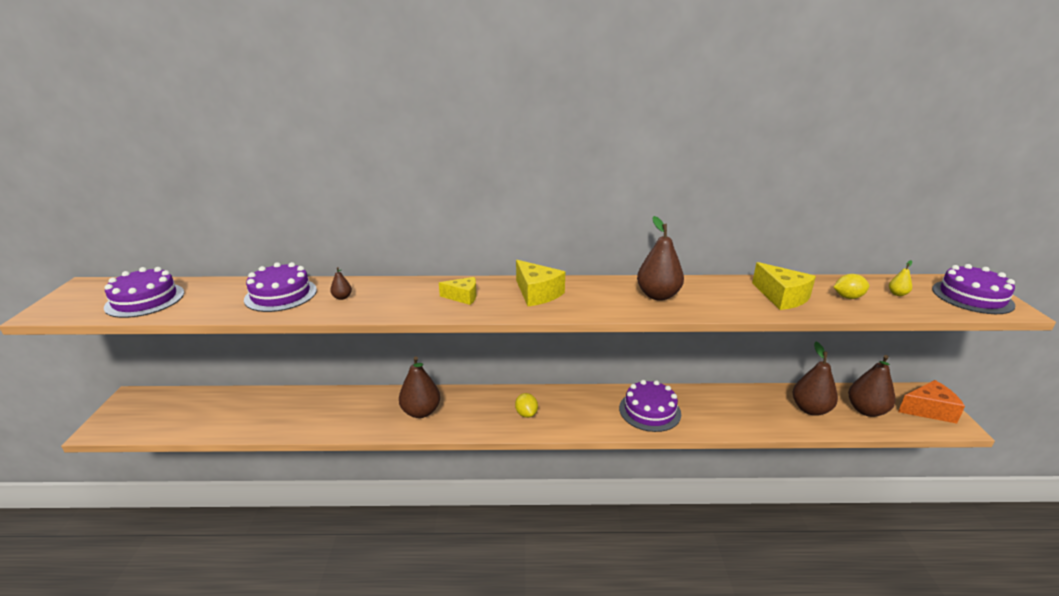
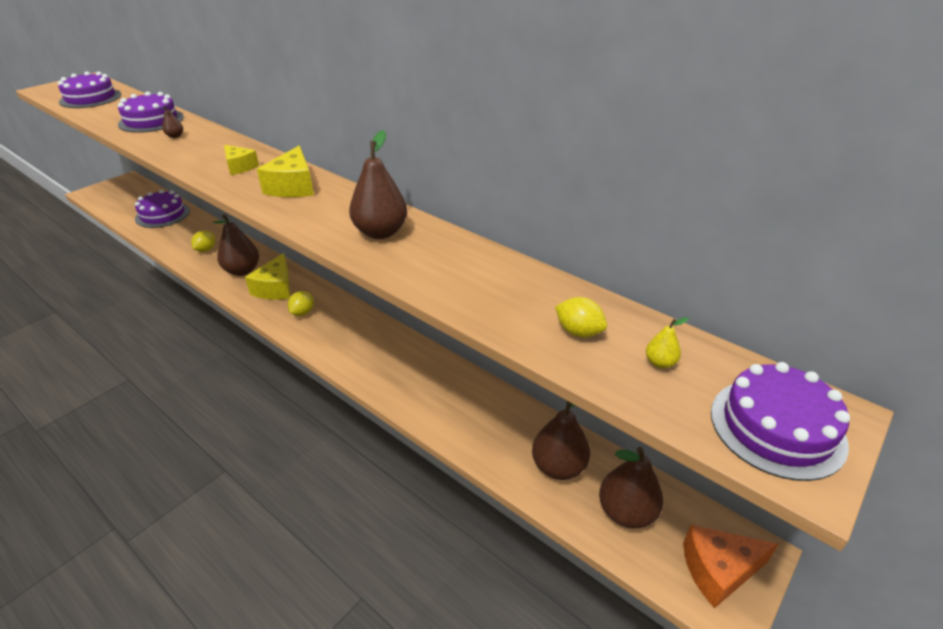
camera: 40 degrees right, 10 degrees up
purple cake [619,380,681,432] -> purple cake moved to [135,190,190,228]
yellow cheese [752,262,816,310] -> yellow cheese moved to [245,253,290,300]
orange cheese [898,380,965,424] -> orange cheese turned 135 degrees clockwise [683,525,778,608]
none -> yellow lemon [191,230,215,252]

